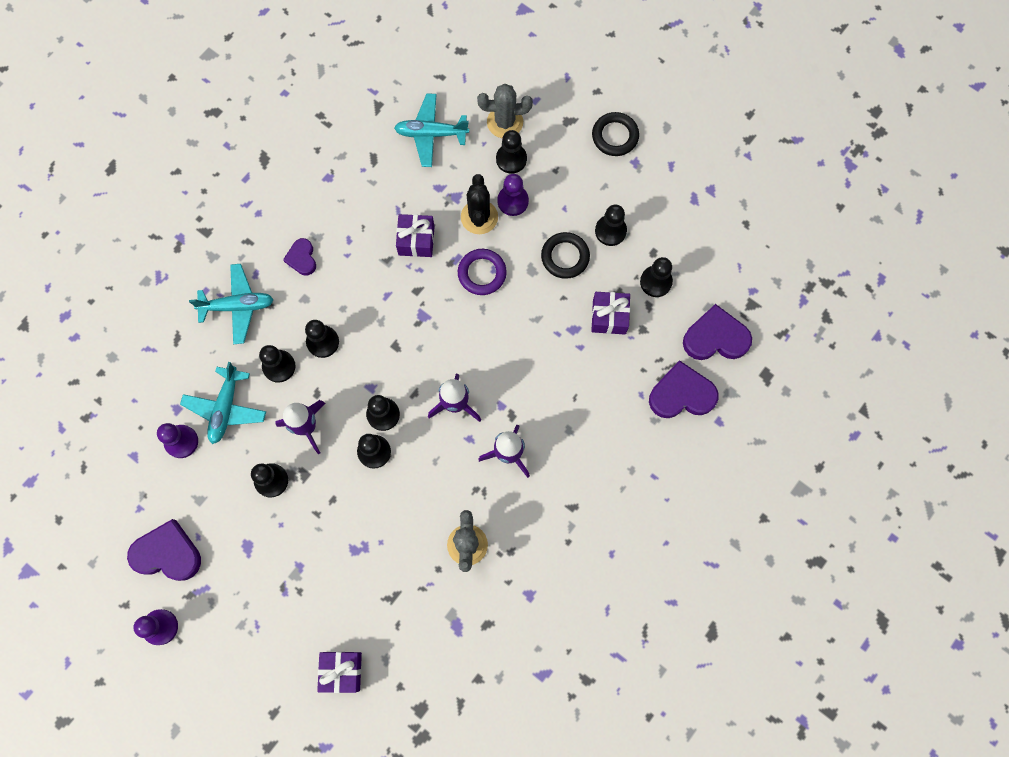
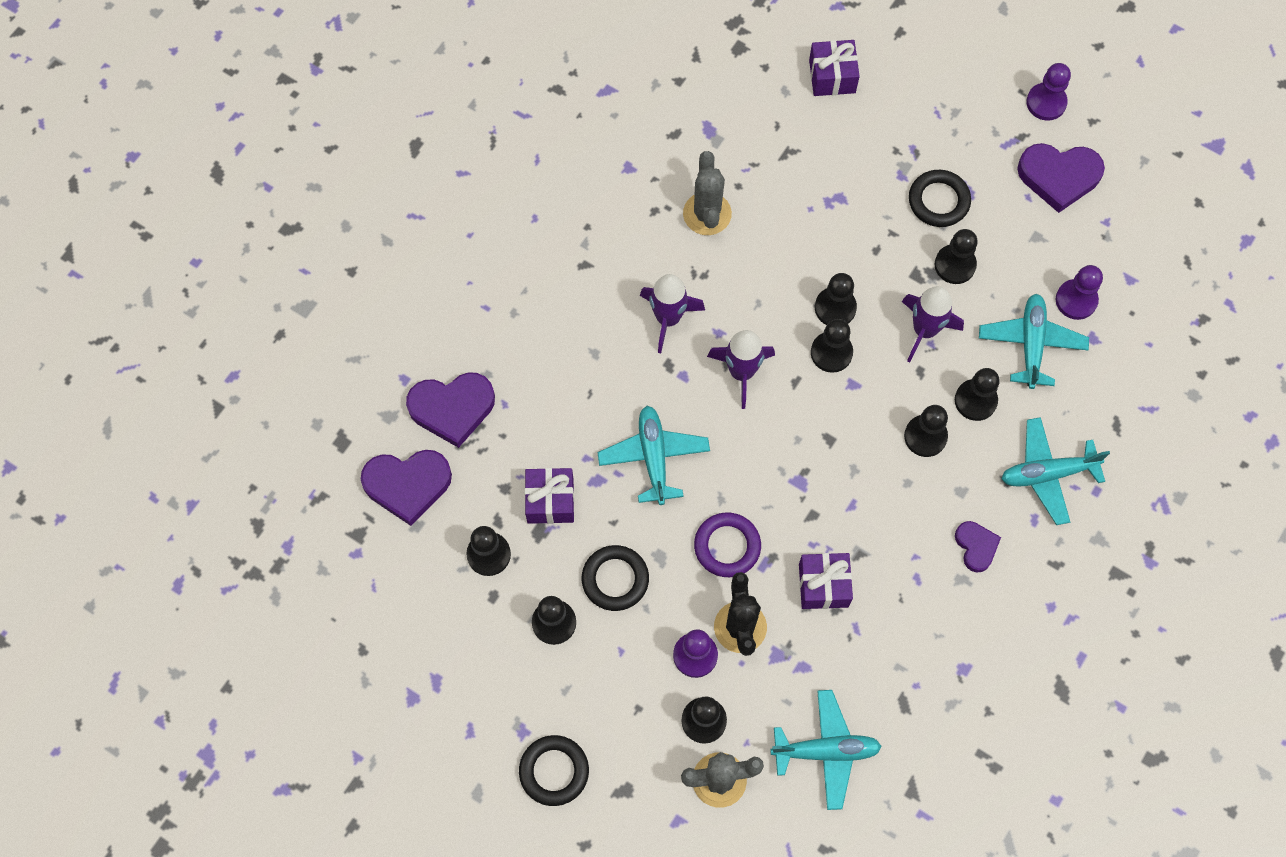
camera: 175 degrees right, 5 degrees down
none -> turquoise plane [597,406,710,505]
none -> black ring [909,170,971,227]

